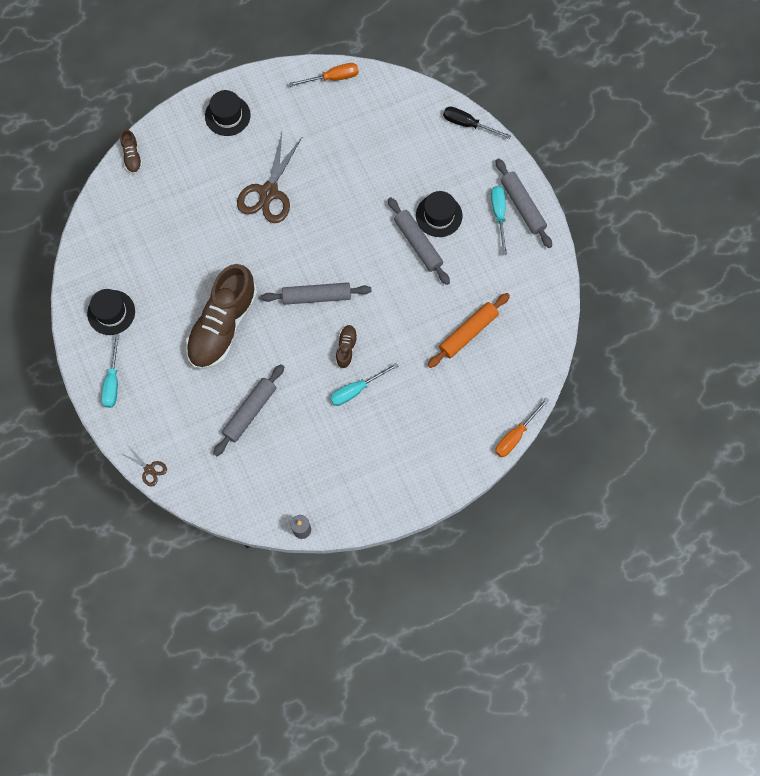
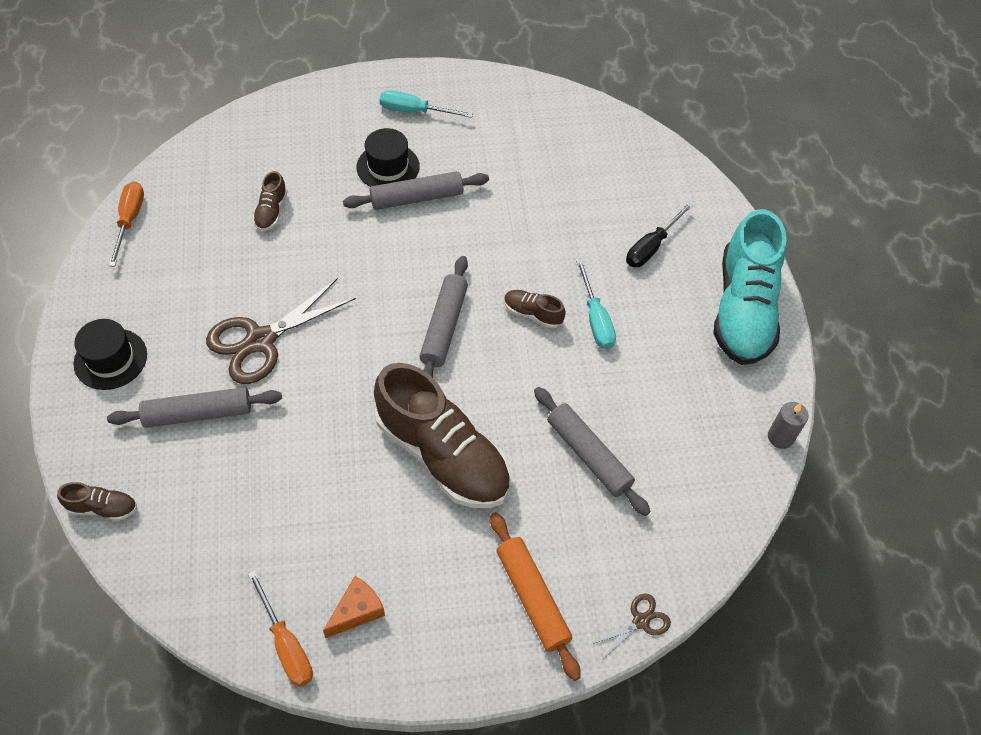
camera: 75 degrees left, 15 degrees down
black hat [87,289,135,335] -> orange cheese [323,576,385,638]
turquoise screwdriver [101,334,119,408] -> none
brown scissors [237,133,302,223] -> brown scissors turned 105 degrees clockwise [206,278,356,384]
orange rolling pin [428,293,510,368] -> orange rolling pin moved to [490,512,581,681]
black screwdriver [443,106,511,139] -> black screwdriver moved to [626,202,694,267]
orange screwdriver [495,398,549,457] -> orange screwdriver moved to [248,570,313,687]
grey rolling pin [496,158,552,248] -> grey rolling pin moved to [107,387,282,428]
none -> brown shoe [253,171,288,231]
none -> turquoise shoe [713,209,787,365]

